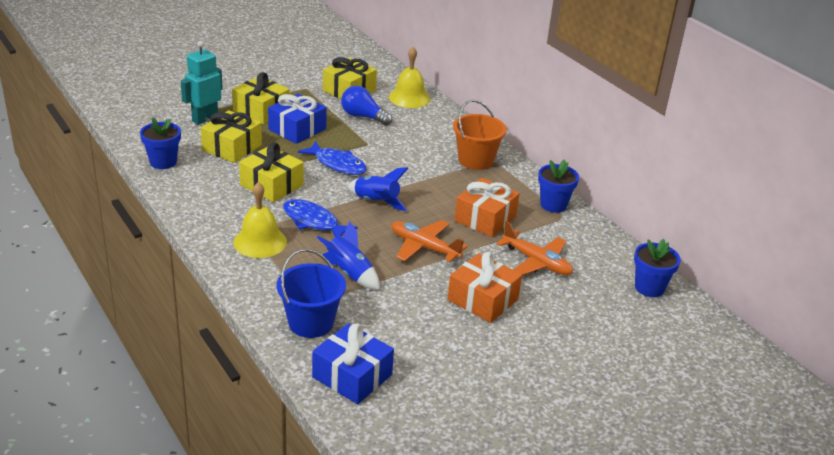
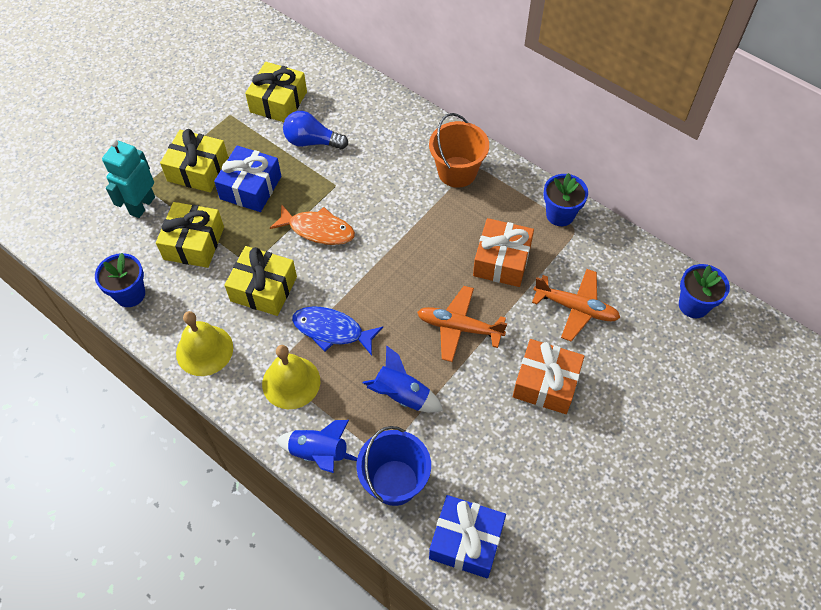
camera: 15 degrees left, 25 degrees up
blue fish [298,141,367,175] -> orange fish [270,204,355,245]
blue rocket [347,167,408,211] -> blue rocket moved to [276,420,357,473]
yellow bell [389,47,430,108] -> yellow bell moved to [176,311,233,376]

